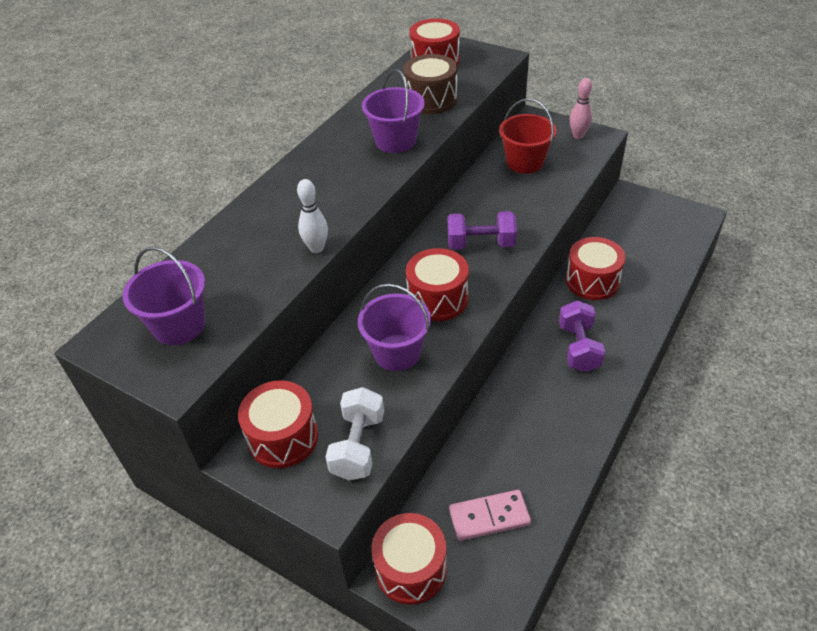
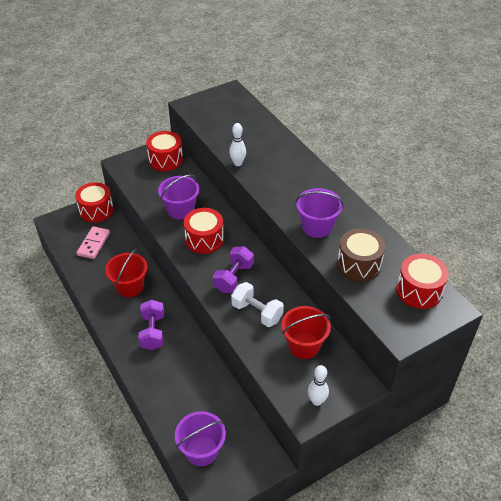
camera: 115 degrees right, 0 degrees up
purple bucket [122,247,205,345] -> purple bucket moved to [175,411,226,466]
white dumbbell [325,387,384,481] -> white dumbbell moved to [231,282,284,327]
purple dumbbell [559,300,605,372] -> purple dumbbell turned 60 degrees clockwise [138,299,164,350]
red drum [566,237,626,300] -> none
pink bowling pin [570,78,592,139] -> white bowling pin [308,365,329,406]
none -> red bucket [105,249,147,297]

